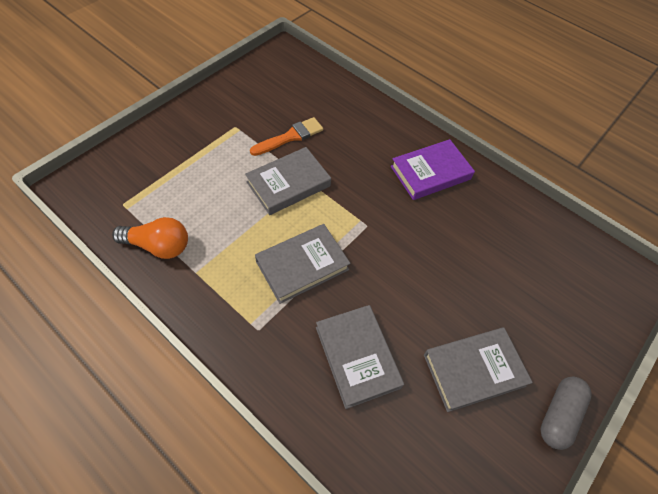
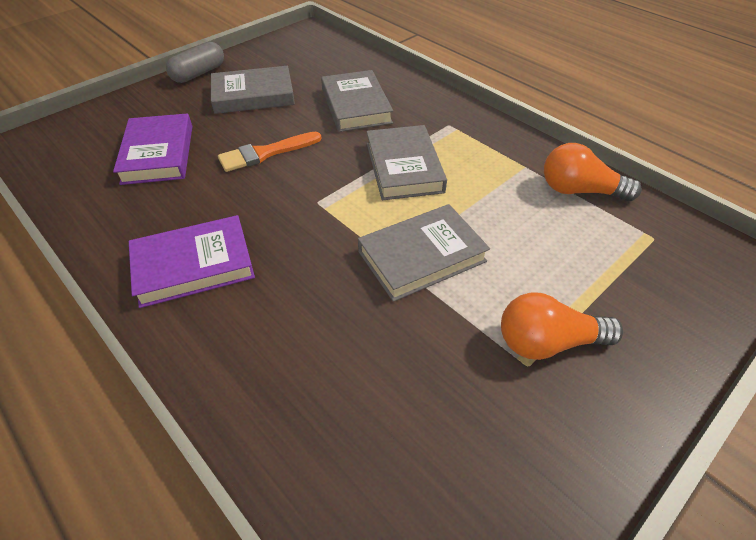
camera: 170 degrees left, 10 degrees down
orange brush [250,117,323,156] -> orange brush moved to [218,132,322,172]
grey book [255,224,350,304] -> grey book turned 75 degrees counterclockwise [366,125,447,200]
none -> purple book [113,114,192,185]
none -> orange light bulb [501,292,623,360]

